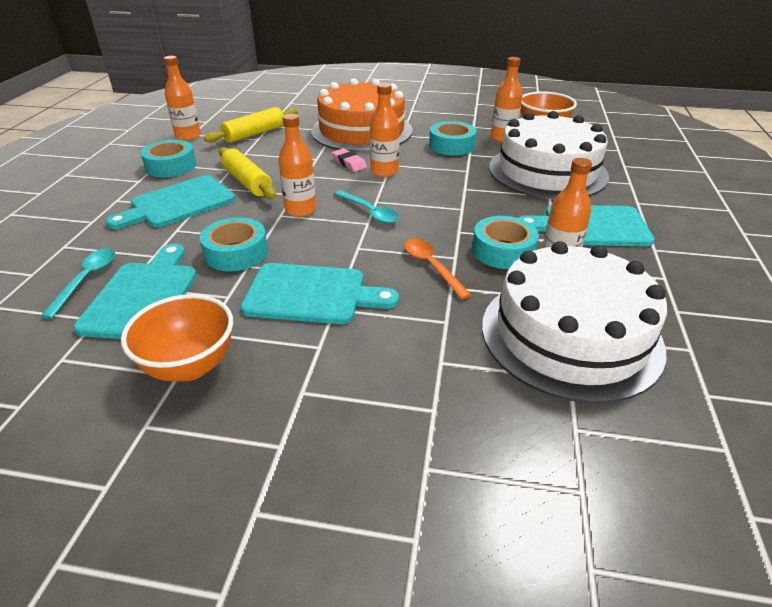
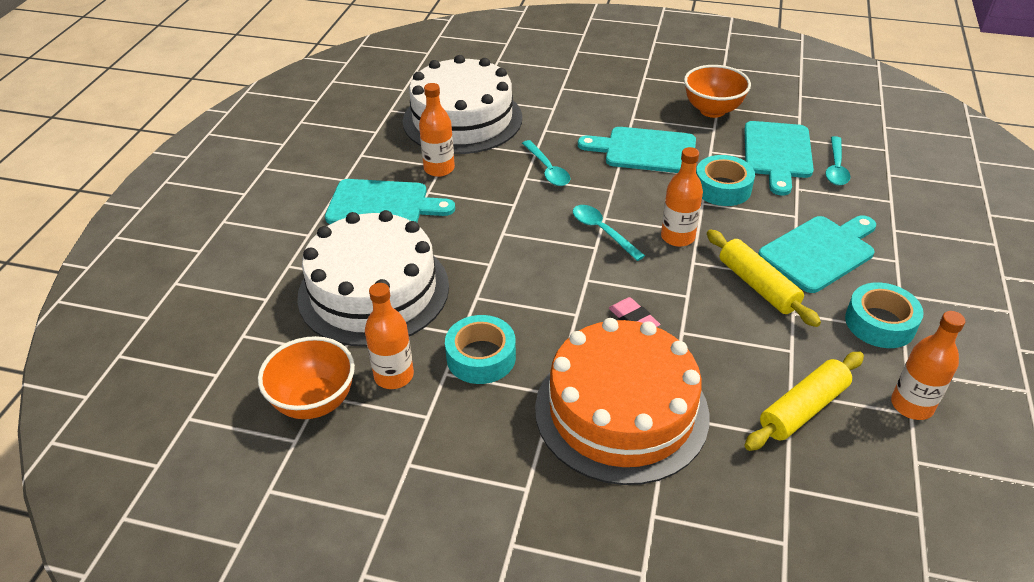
camera: 175 degrees left, 5 degrees up
orange bottle [370,83,399,177] -> none
orange spoon [404,239,472,299] -> turquoise spoon [522,140,570,186]
turquoise tape [472,216,539,269] -> none

